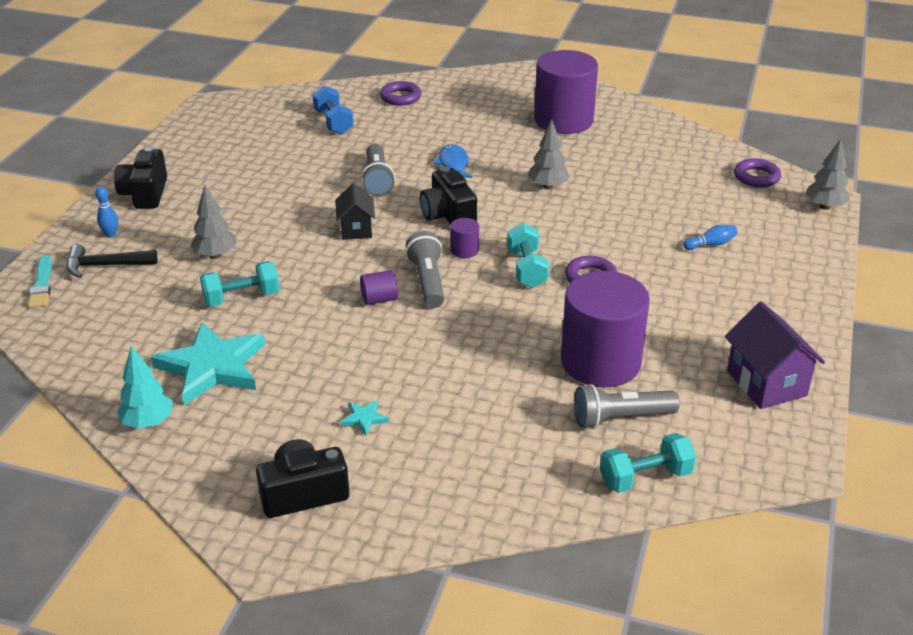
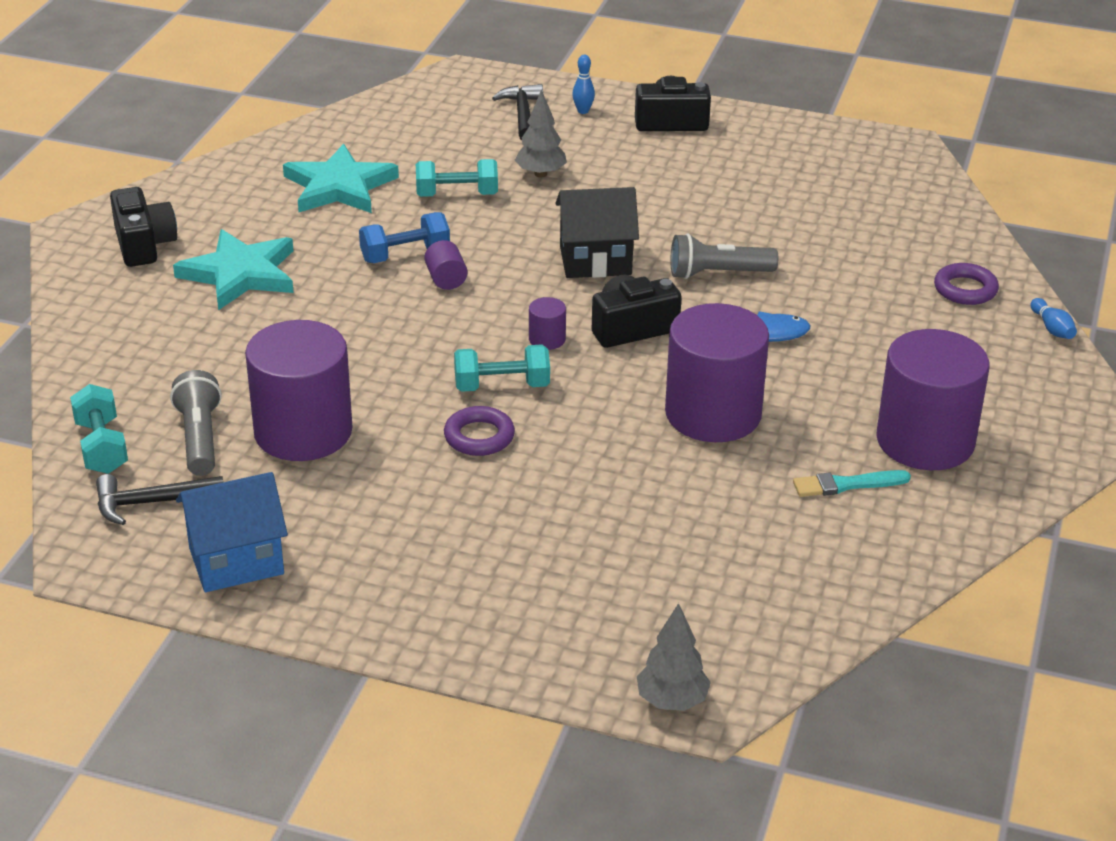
camera: 90 degrees right, 0 degrees up
turquoise brush [28,255,52,308] -> turquoise brush moved to [793,470,911,497]
turquoise tree [117,346,173,429] -> none
turquoise dumbbell [200,261,280,307] -> turquoise dumbbell turned 75 degrees counterclockwise [416,159,498,197]
blue dumbbell [313,86,354,134] -> blue dumbbell moved to [359,212,450,263]
black house [335,183,375,240] -> black house [555,187,639,278], size x1.54
turquoise star [340,400,389,436] -> turquoise star [173,229,294,310], size x2.50
grey flashlight [405,231,445,308] -> none
grey tree [527,119,570,189] -> purple cylinder [665,303,769,442]
blue bowling pin [683,225,738,250] -> blue bowling pin moved to [1030,298,1077,339]
purple house [725,302,825,409] -> blue house [176,472,288,592]
purple ring [734,158,781,188] -> none
none -> black hammer [96,474,223,525]

